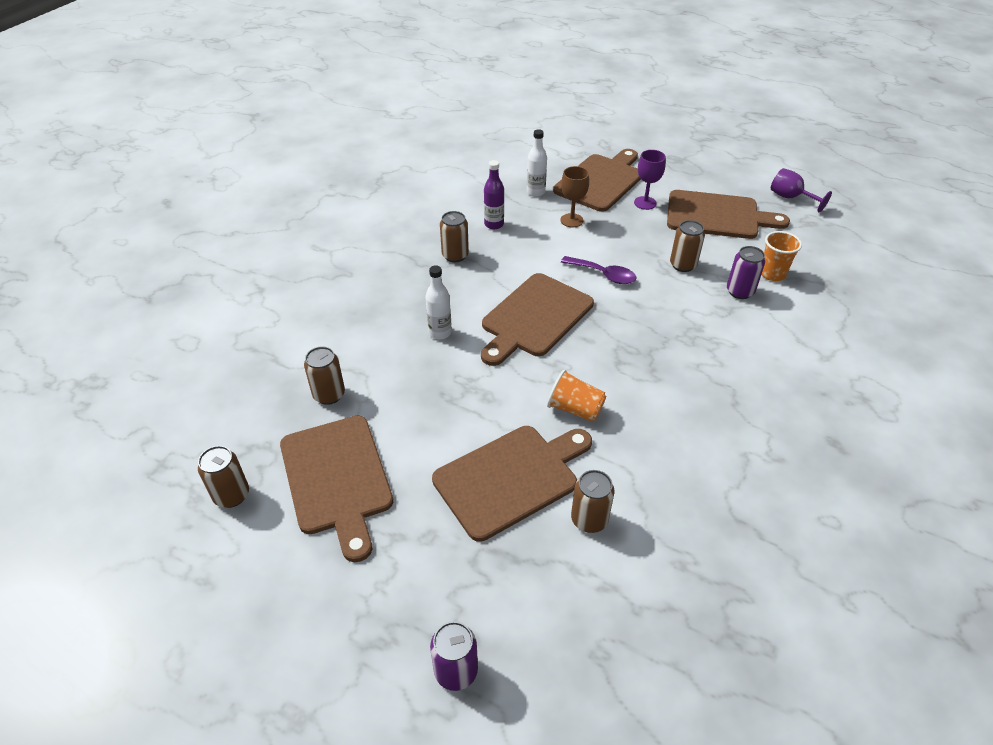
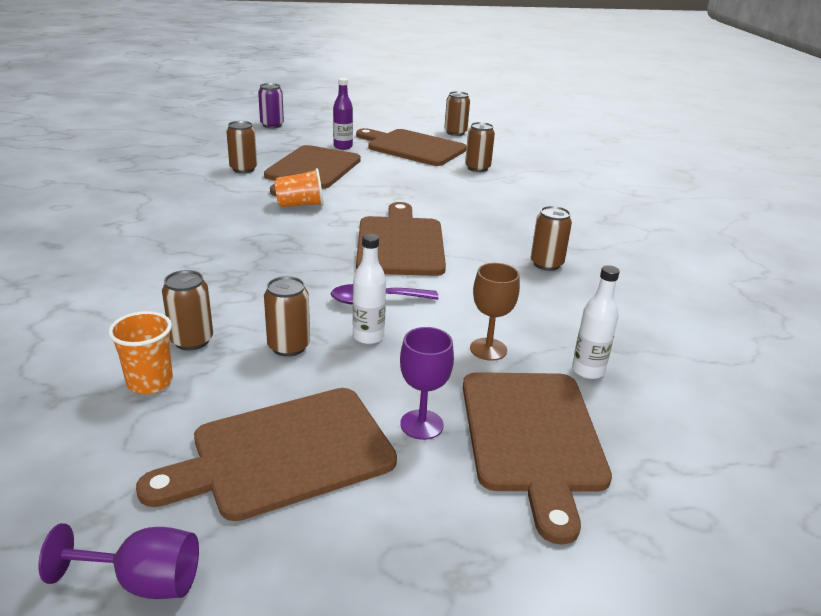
camera: 140 degrees right, 15 degrees down
white bottle [425,265,452,339] -> white bottle moved to [353,234,386,344]
purple bottle [484,160,504,229] -> purple bottle moved to [333,78,353,150]
purple can [727,246,765,299] -> brown can [162,270,213,351]

